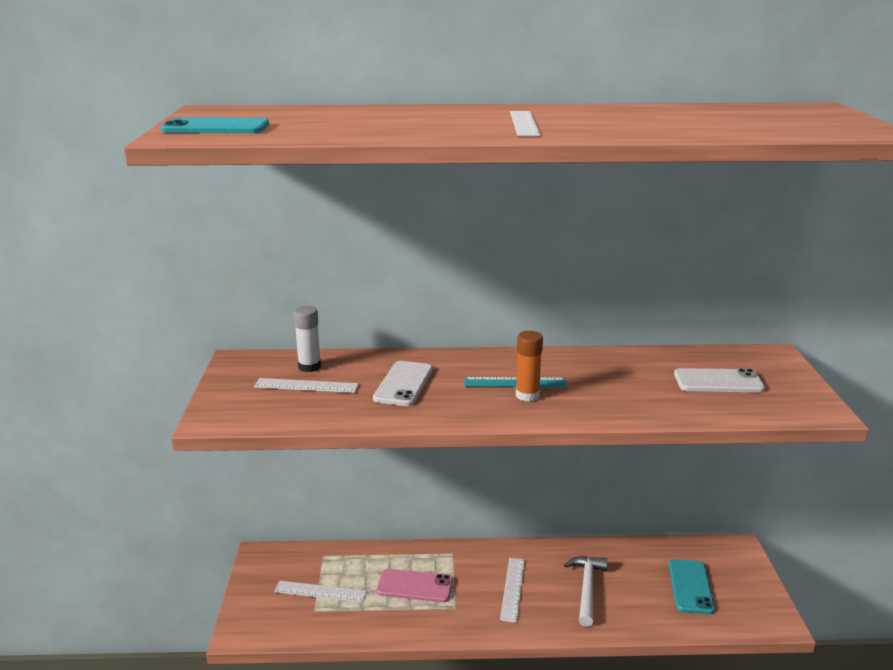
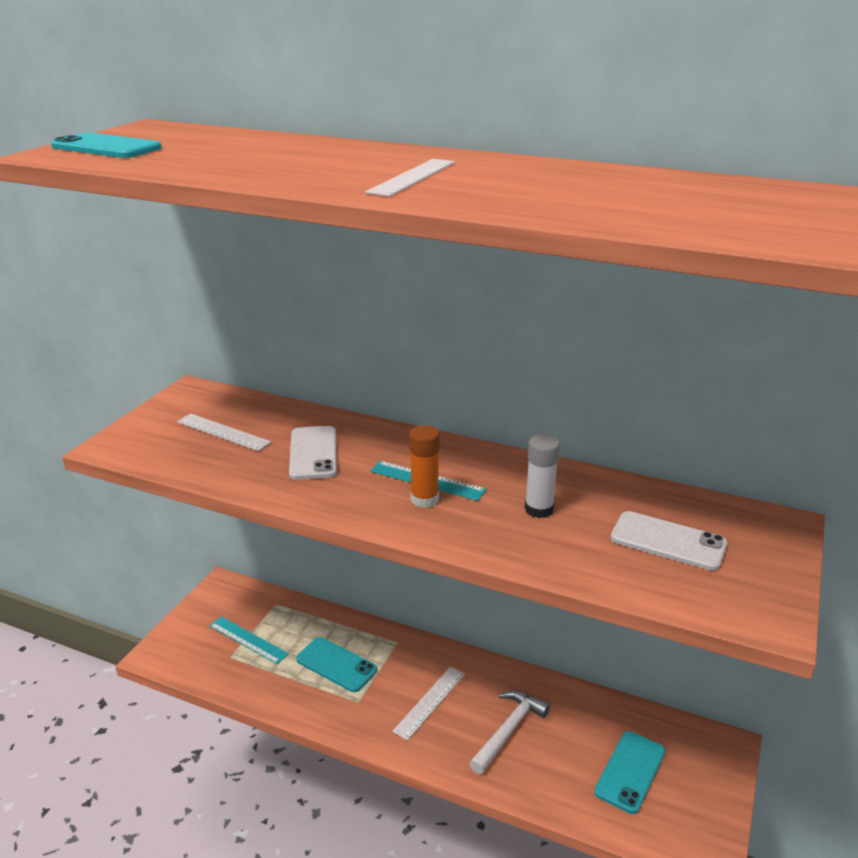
camera: 25 degrees right, 5 degrees up
white ruler [274,581,367,603] -> turquoise ruler [209,616,289,664]
white glue stick [293,306,321,372] -> white glue stick moved to [525,434,560,518]
white phone [373,361,433,406] -> white phone turned 45 degrees counterclockwise [289,426,337,480]
pink phone [376,569,453,603] -> turquoise phone [296,637,377,692]

